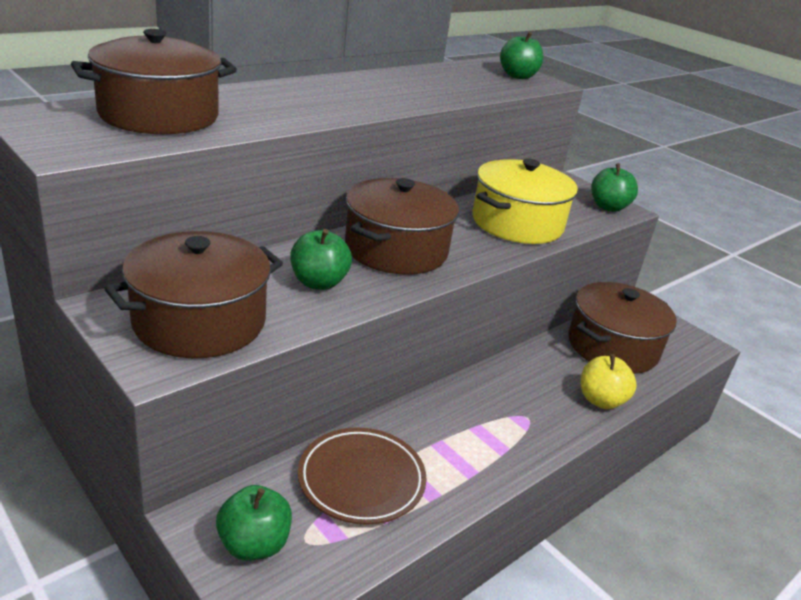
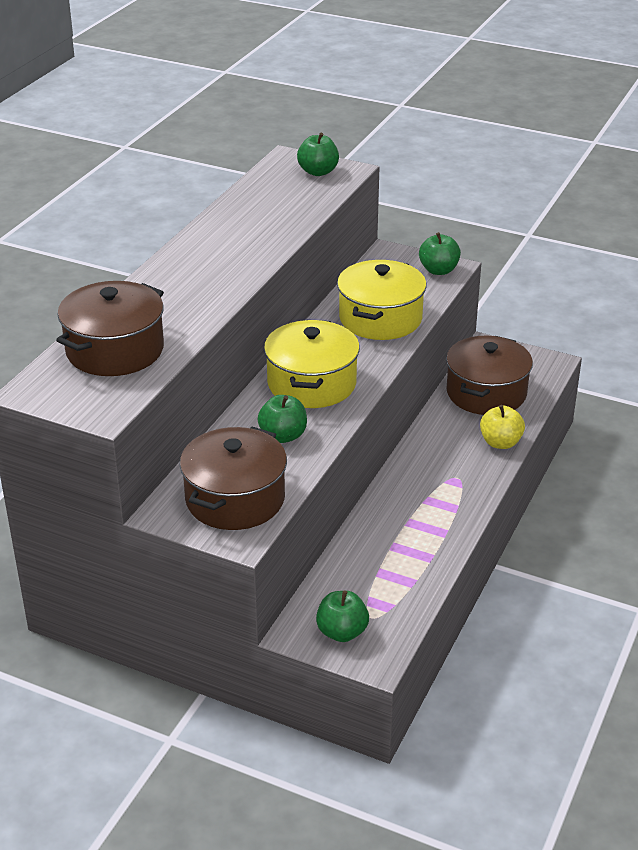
camera: 20 degrees left, 5 degrees up
brown plate [298,427,427,525] -> none
brown pot [345,178,459,275] -> yellow pot [264,320,360,408]

